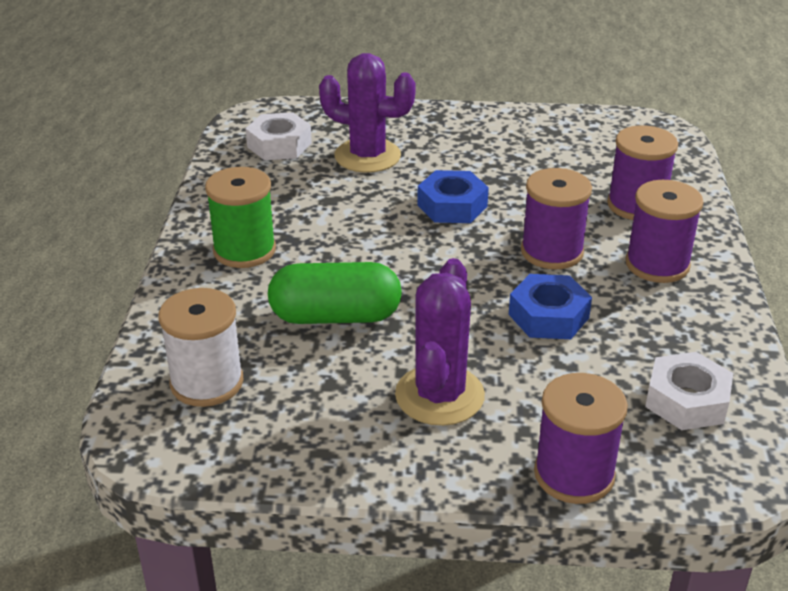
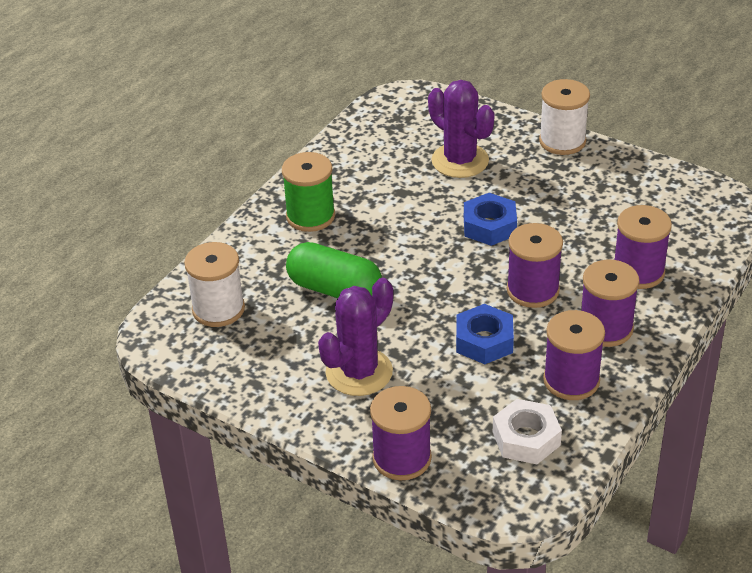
camera: 30 degrees right, 5 degrees up
white nut [245,112,312,160] -> none
none -> white spool [539,79,590,155]
none -> purple spool [543,310,605,400]

